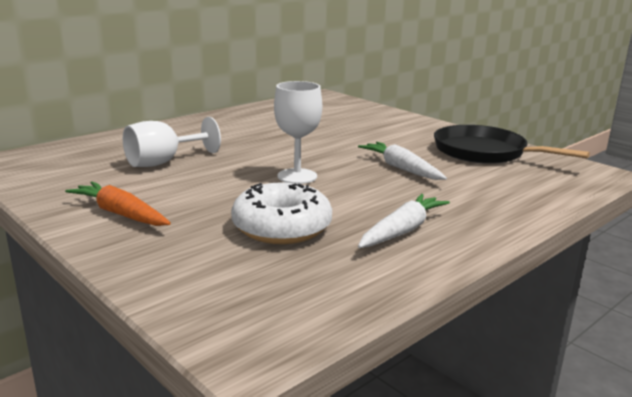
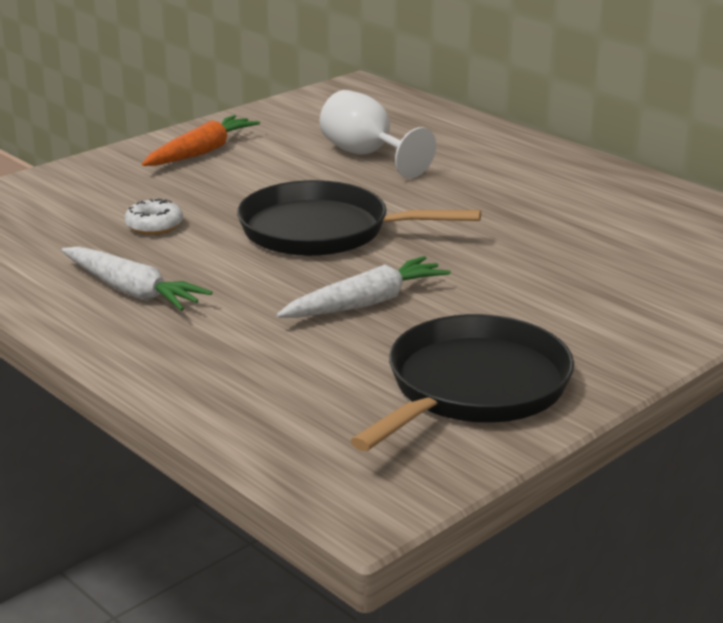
camera: 90 degrees right, 5 degrees up
white donut [231,182,332,244] -> white donut [125,199,183,235], size x0.49
white goblet [274,81,322,184] -> black pan [237,180,481,256]

